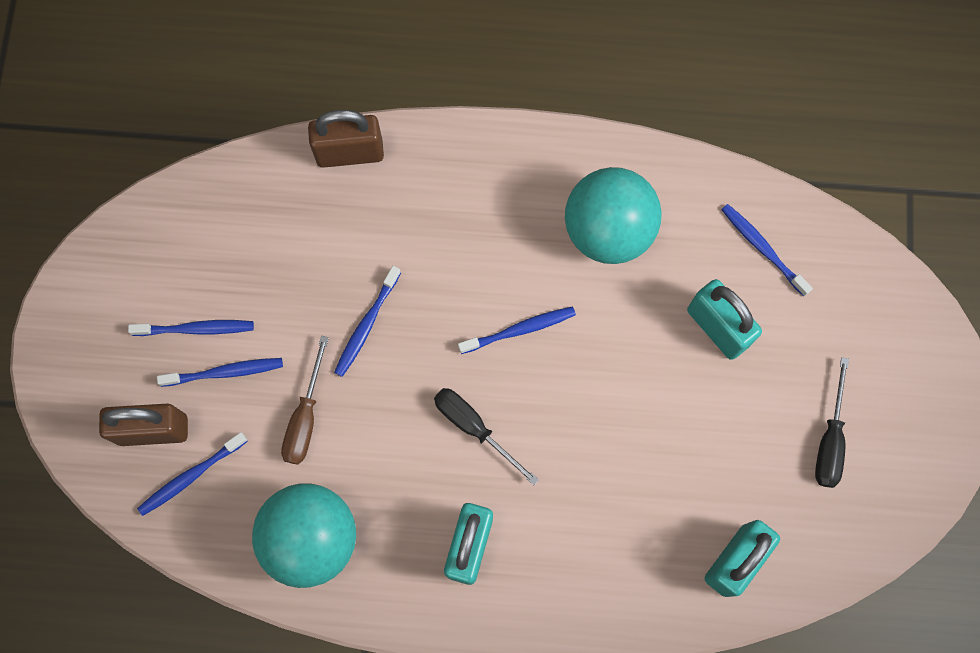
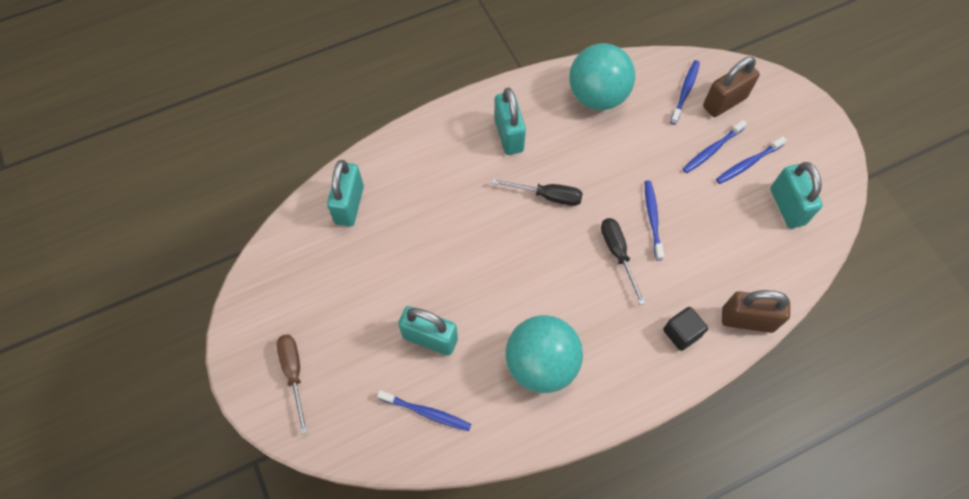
camera: 150 degrees right, 10 degrees down
brown screwdriver [281,336,329,465] -> brown screwdriver moved to [276,335,308,434]
brown padlock [308,110,384,168] -> brown padlock turned 45 degrees clockwise [722,290,790,333]
blue toothbrush [458,306,576,354] -> none
black screwdriver [815,357,849,488] -> black screwdriver moved to [601,218,646,305]
none -> black cube [663,307,708,351]
none -> turquoise padlock [770,162,823,229]

